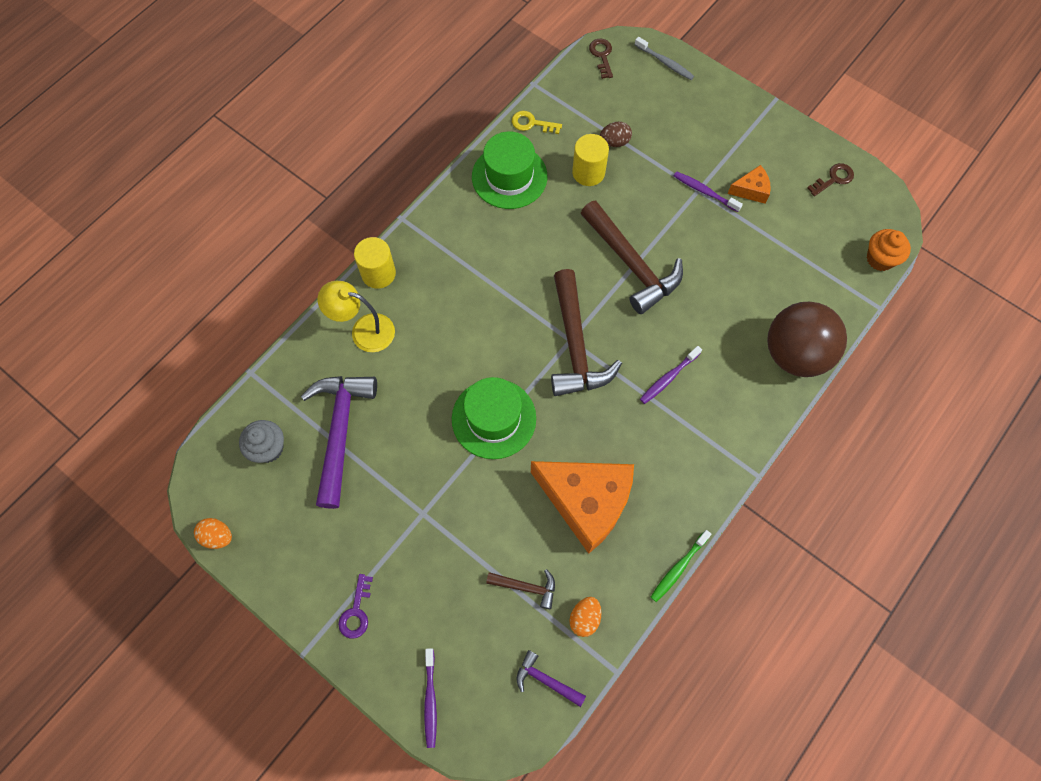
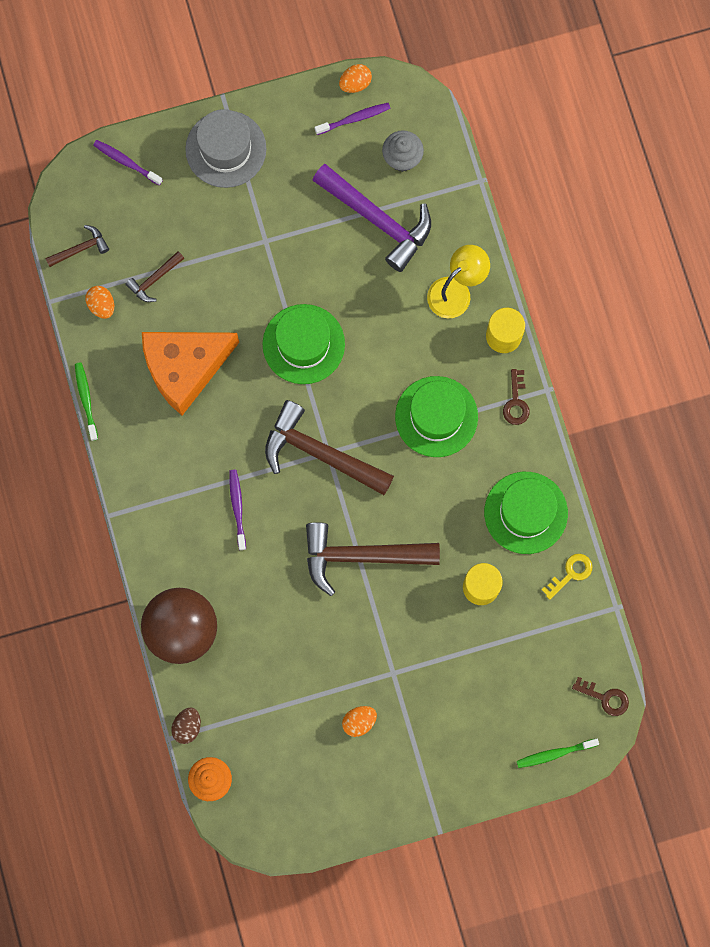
camera: 125 degrees right, 10 degrees up
purple key [338,574,373,639] -> grey hat [185,109,266,188]
purple hammer [516,650,586,707] -> brown hammer [45,225,109,267]
brown egg [600,121,632,147] -> brown egg moved to [171,707,201,744]
grey toothbrush [635,37,694,80] -> green toothbrush [517,739,599,768]
purple toothbrush [674,171,743,212] -> purple toothbrush moved to [315,103,391,135]
orange cheese [728,165,771,204] -> orange egg [342,706,377,737]
brown key [807,163,854,197] -> brown key moved to [503,369,530,425]
none -> green hat [395,376,478,457]

